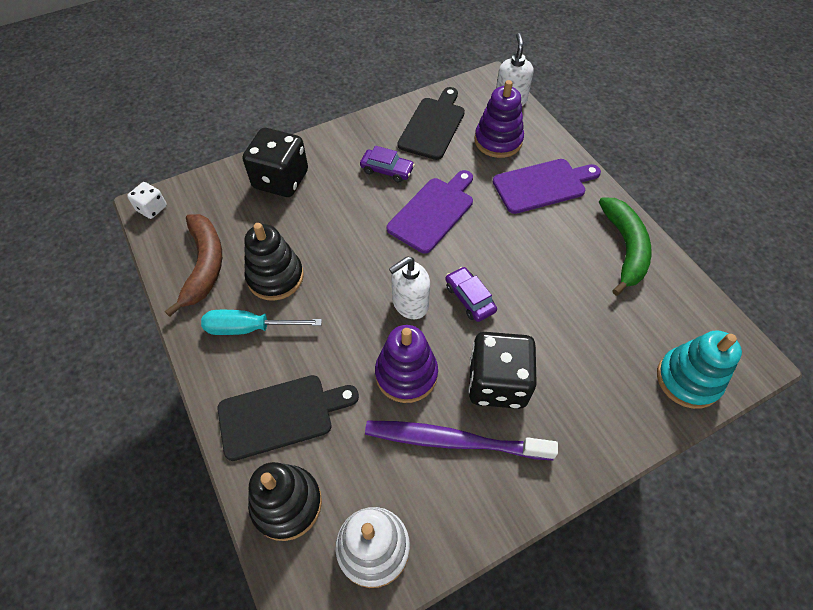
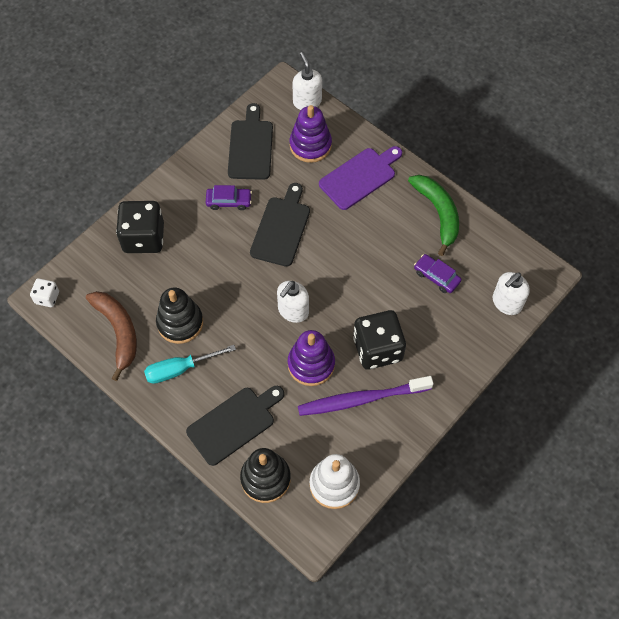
camera: 20 degrees left, 5 degrees up
purple cutting board [387,170,473,254] -> black cutting board [250,183,310,267]
purple car [445,267,497,322] -> purple car moved to [414,254,461,293]
turquoise stacking toy [657,330,742,409] -> white soap dispenser [493,272,530,315]

